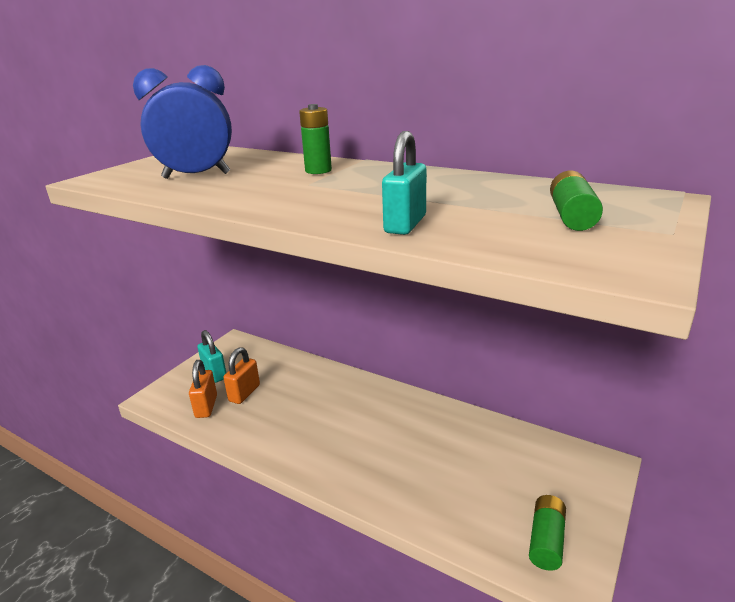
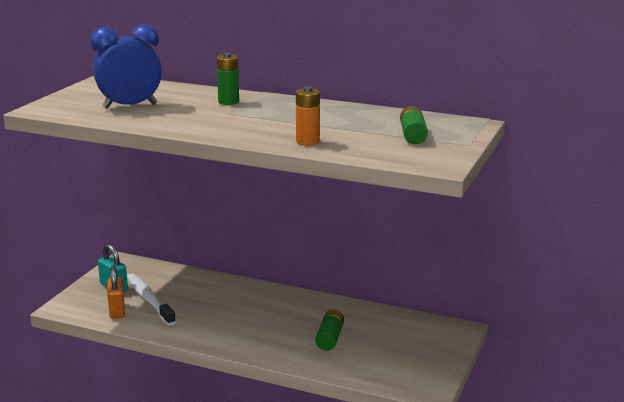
camera: 10 degrees left, 5 degrees down
orange padlock [224,347,260,404] -> white toothbrush [127,273,176,326]
turquoise padlock [382,131,426,235] -> orange battery [296,86,320,146]
green battery [529,495,566,571] -> green battery moved to [315,309,344,350]

